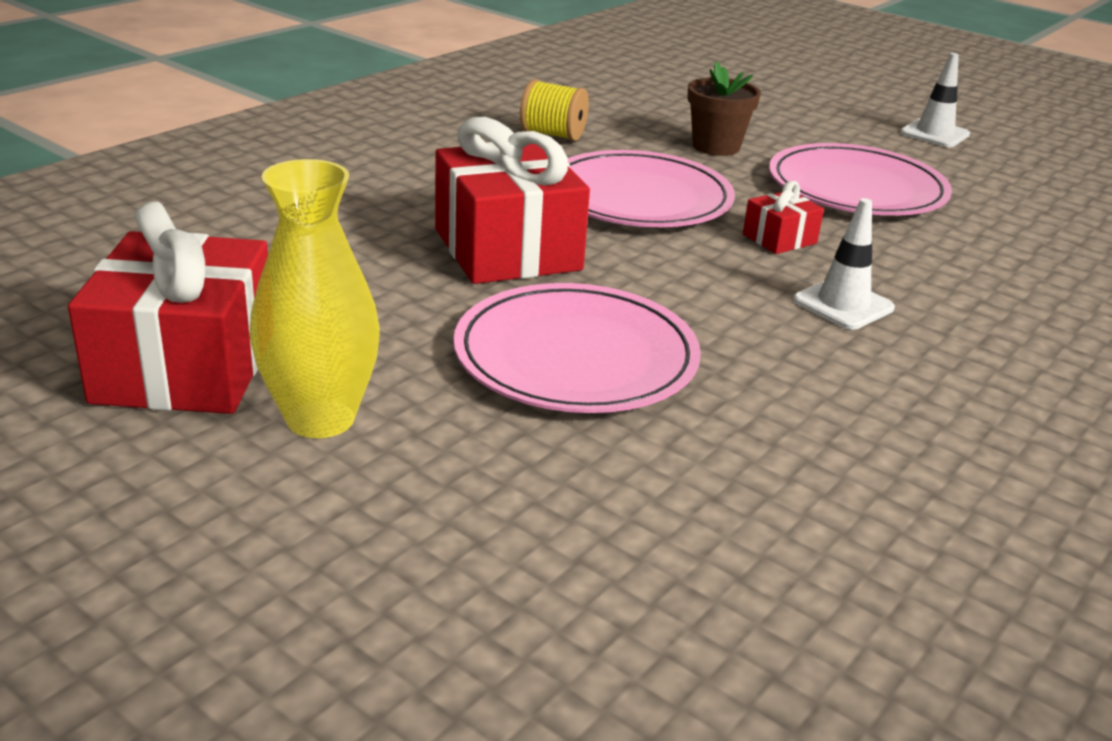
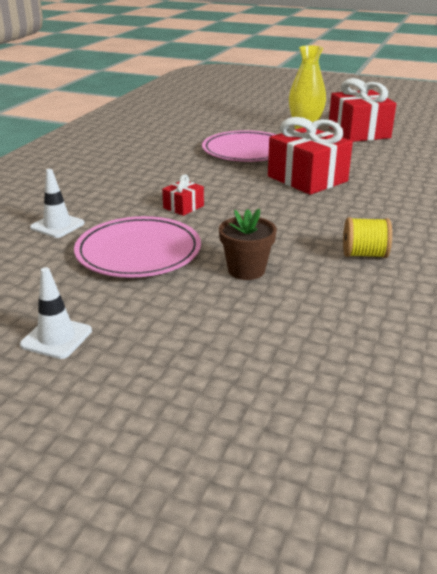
camera: 165 degrees right, 0 degrees up
pink plate [568,150,735,227] -> none
white traffic cone [793,198,895,330] -> white traffic cone moved to [30,169,85,238]

